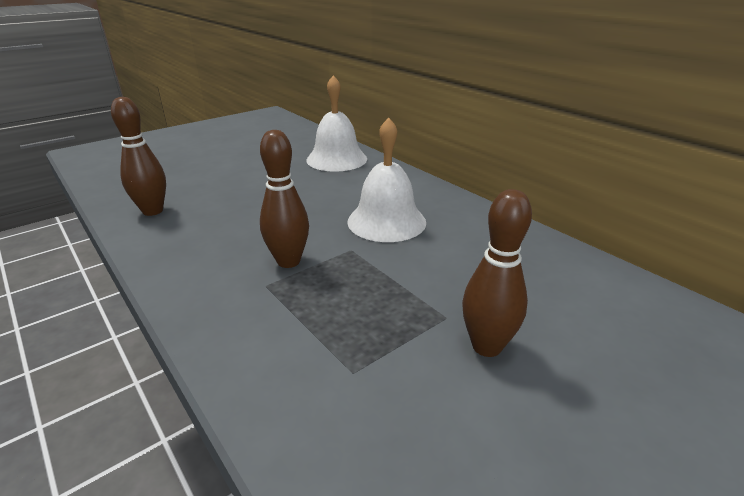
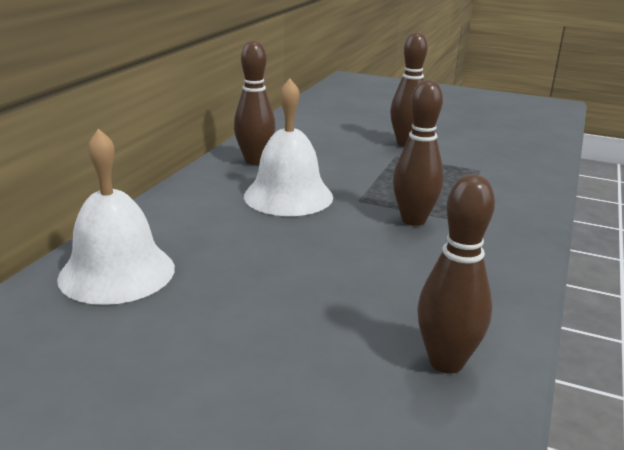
camera: 120 degrees left, 5 degrees down
none -> brown bowling pin [234,40,276,165]

